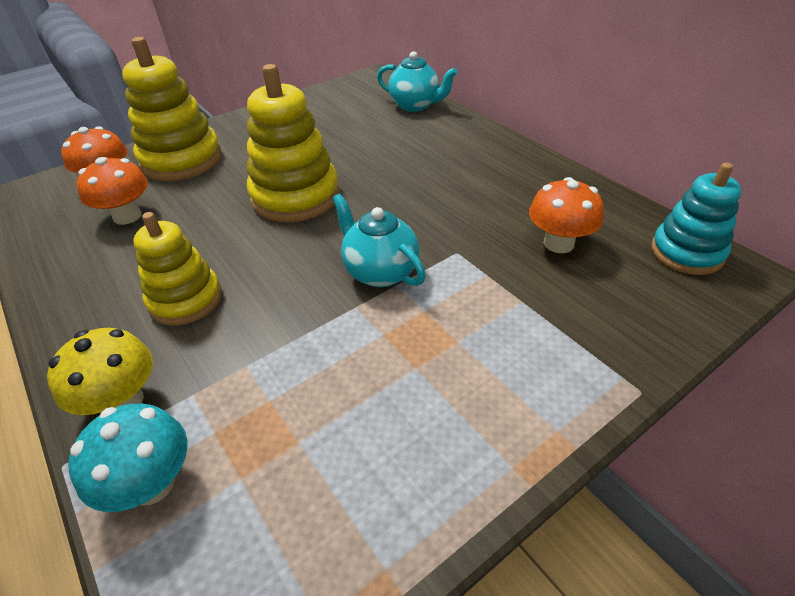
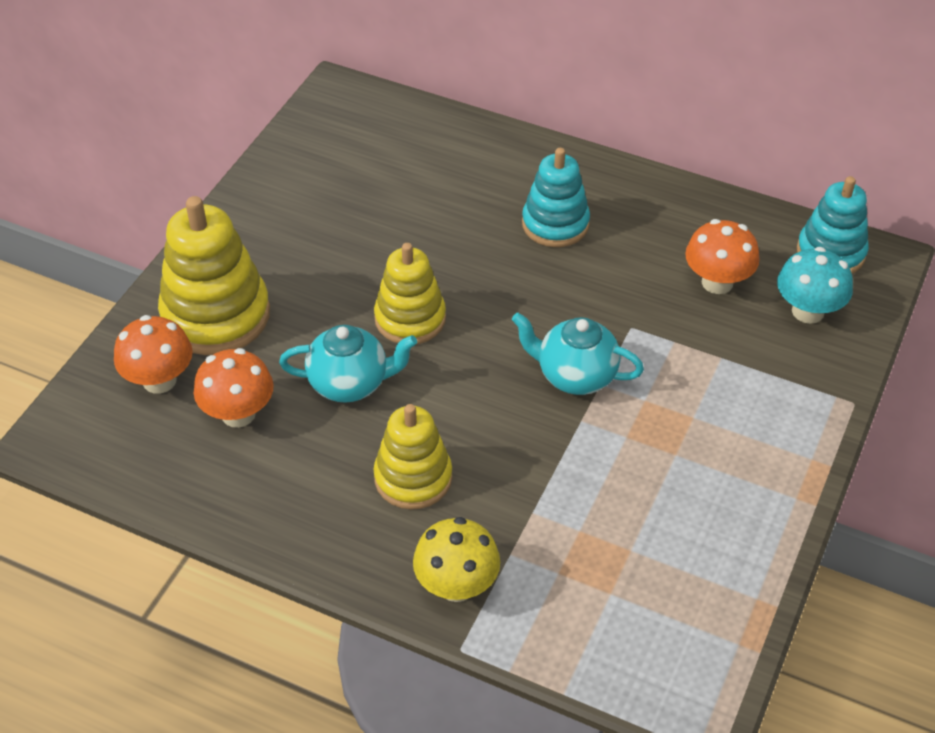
camera: 30 degrees left, 5 degrees up
turquoise mushroom [68,404,188,512] -> turquoise mushroom moved to [777,247,853,324]
yellow stacking toy [247,64,340,222] -> yellow stacking toy [374,243,446,344], size x0.66
turquoise teapot [377,51,458,112] -> turquoise teapot moved to [279,325,417,403]
none -> turquoise stacking toy [522,148,590,247]

